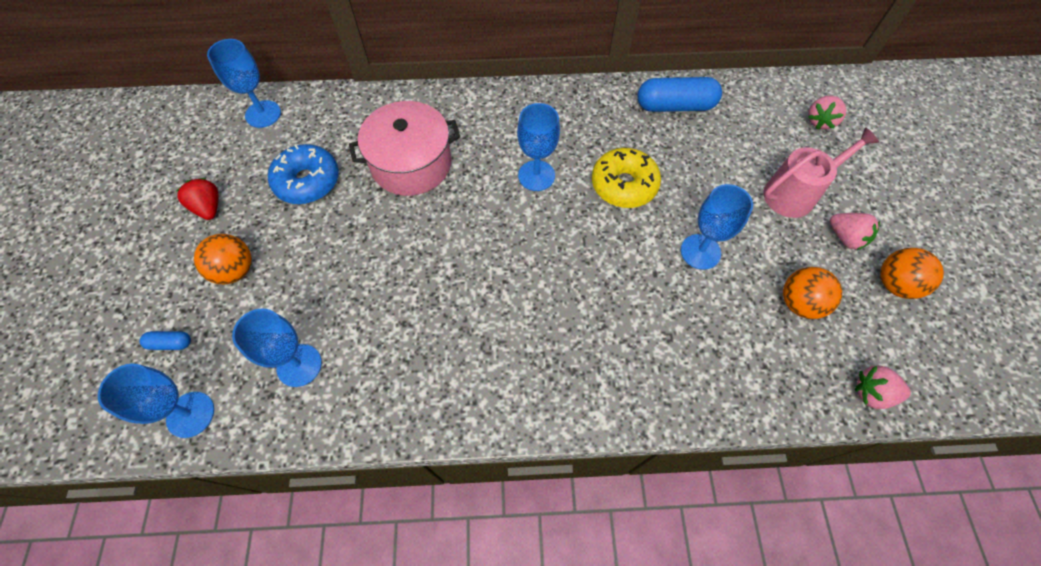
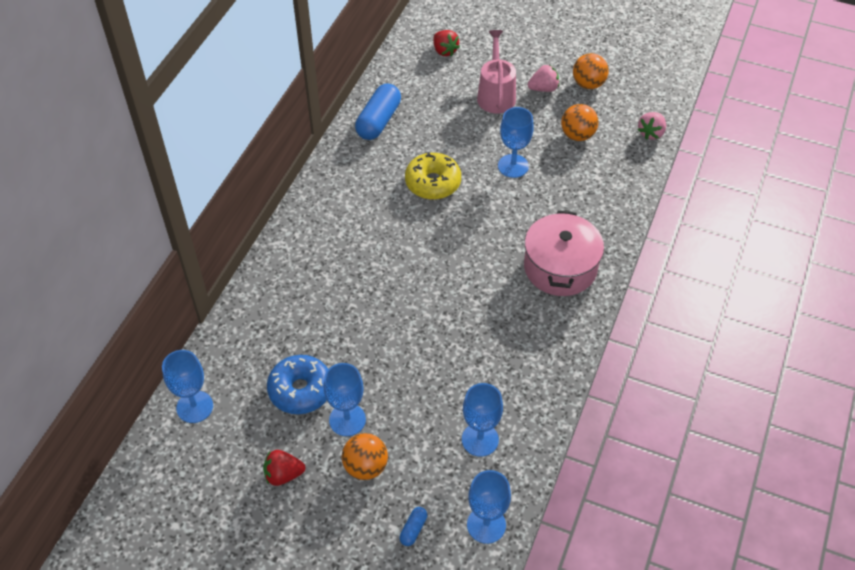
camera: 65 degrees left, 10 degrees down
pink pot [349,101,460,196] -> pink pot moved to [524,211,604,296]
blue goblet [517,103,560,191] -> blue goblet moved to [324,363,366,436]
pink strawberry [808,96,846,129] -> red strawberry [433,30,460,56]

